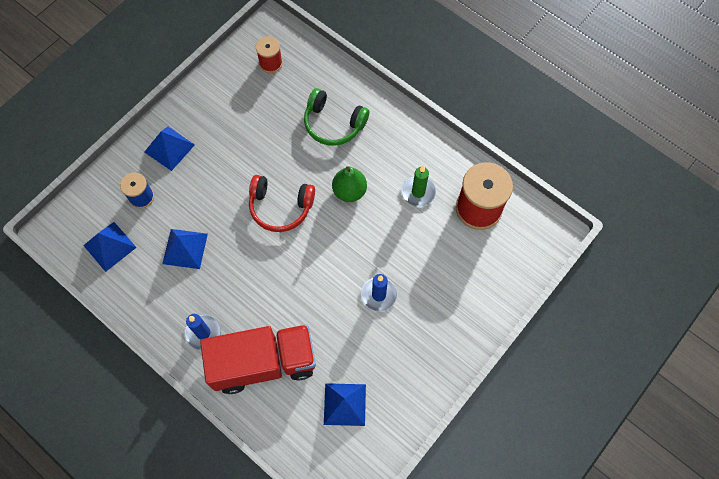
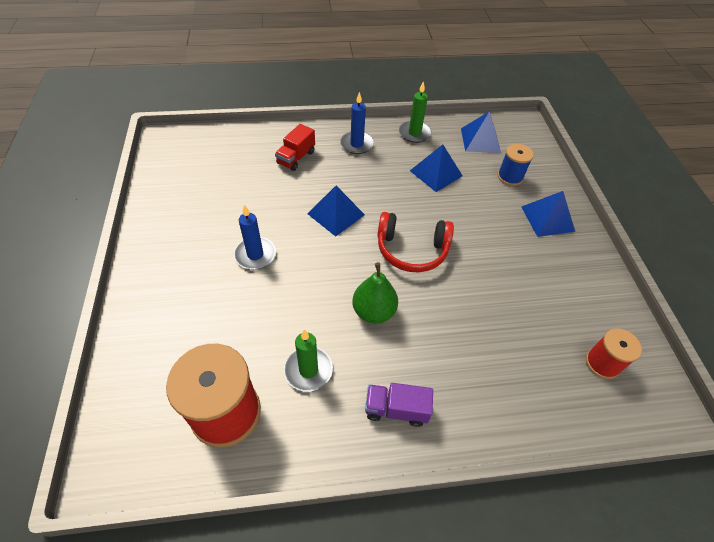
camera: 130 degrees right, 15 degrees down
red truck [200,324,316,394] -> red truck [275,124,315,171], size x0.45
red headphones [249,175,315,232] -> red headphones turned 135 degrees counterclockwise [377,212,454,272]
green headphones [304,88,369,146] -> none
blue pyramid [324,383,366,426] -> blue pyramid moved to [307,186,365,237]
none -> purple truck [365,383,433,427]
none -> green candle [399,81,432,143]

